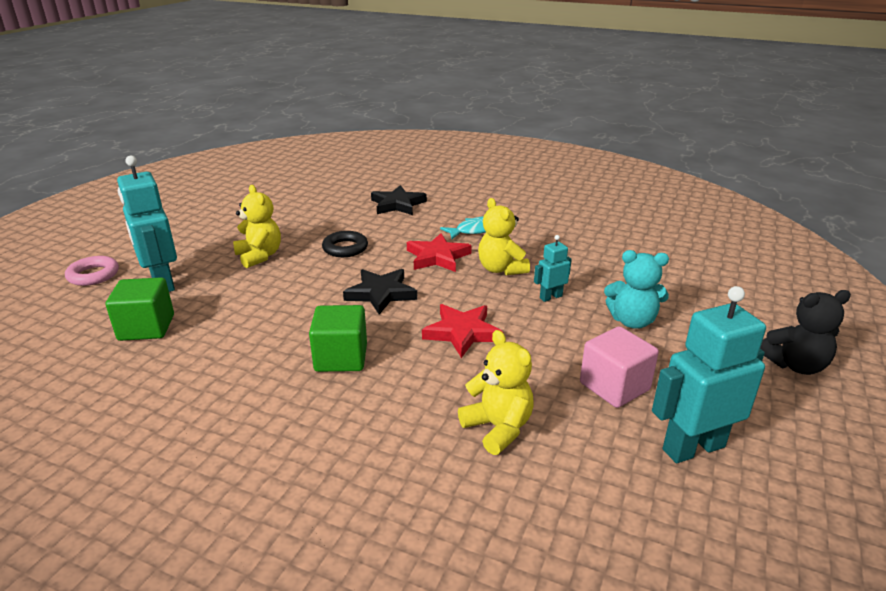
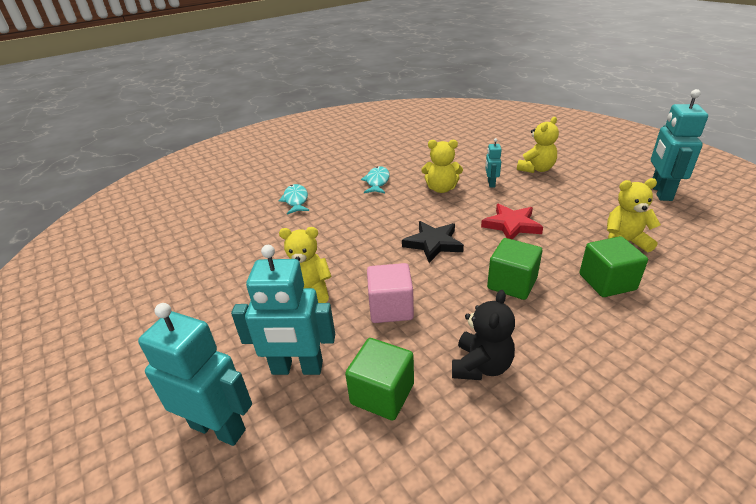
camera: 55 degrees left, 5 degrees up
pink ring [65,256,119,286] -> turquoise robot [138,303,252,446]
black ring [322,231,368,257] -> none
black star [371,185,427,215] -> turquoise fish [279,184,309,214]
red star [407,233,472,272] -> none
pink cube [580,326,659,408] -> pink cube moved to [367,263,414,323]
turquoise teddy bear [604,250,669,329] -> yellow teddy bear [517,117,559,173]
black teddy bear [760,290,851,375] -> black teddy bear moved to [452,290,515,380]
none -> green cube [579,236,648,297]

